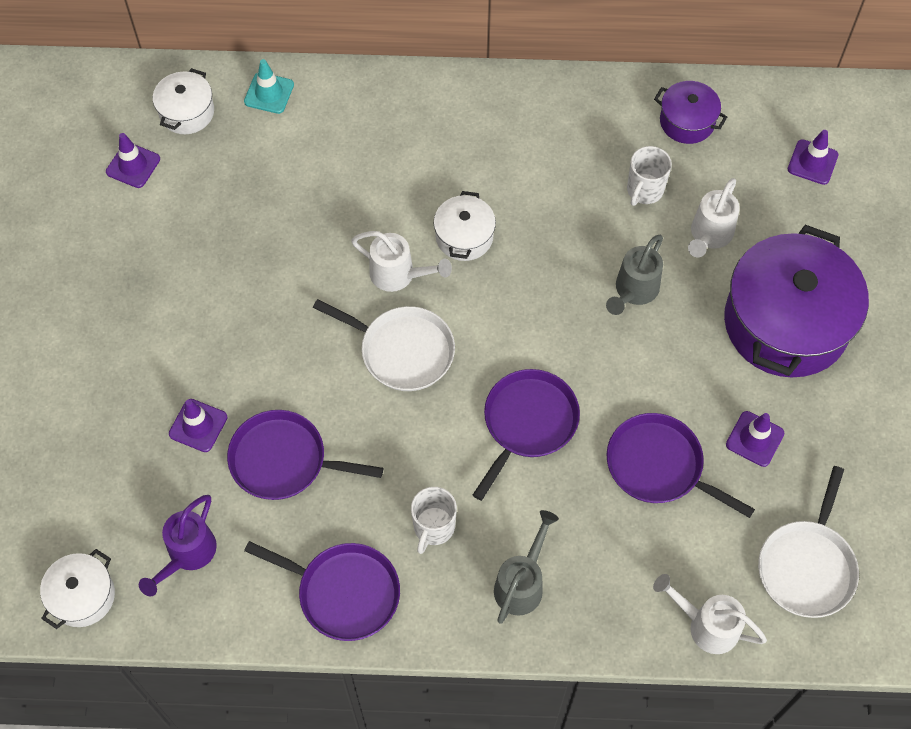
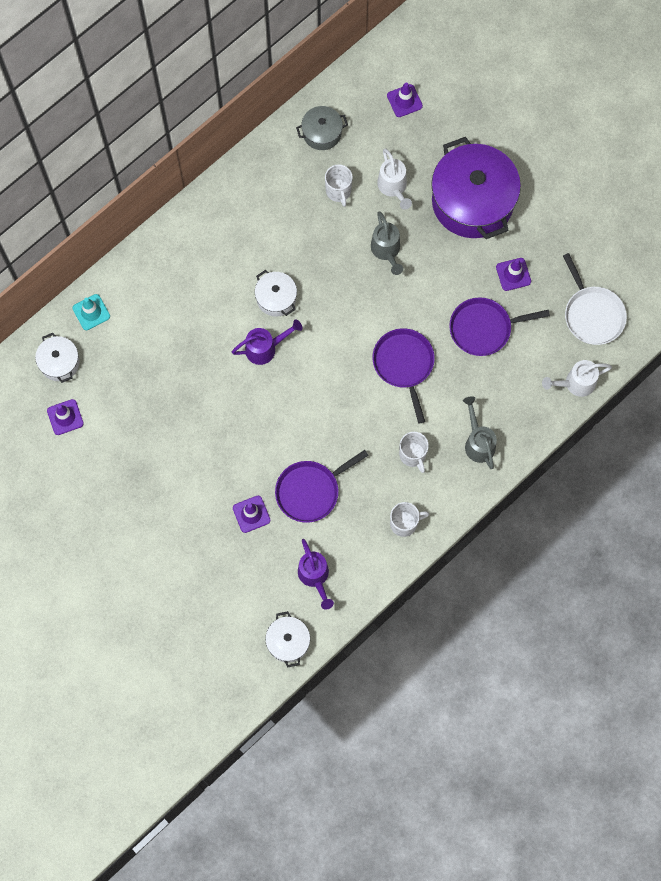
camera: 45 degrees left, 10 degrees up
purple pan [244,541,400,641] -> white mug [390,502,429,537]
white pan [313,299,455,391] -> none
white watering can [351,231,452,292] -> purple watering can [232,320,302,365]
purple pot [654,81,727,144] -> grey pot [296,106,348,150]

